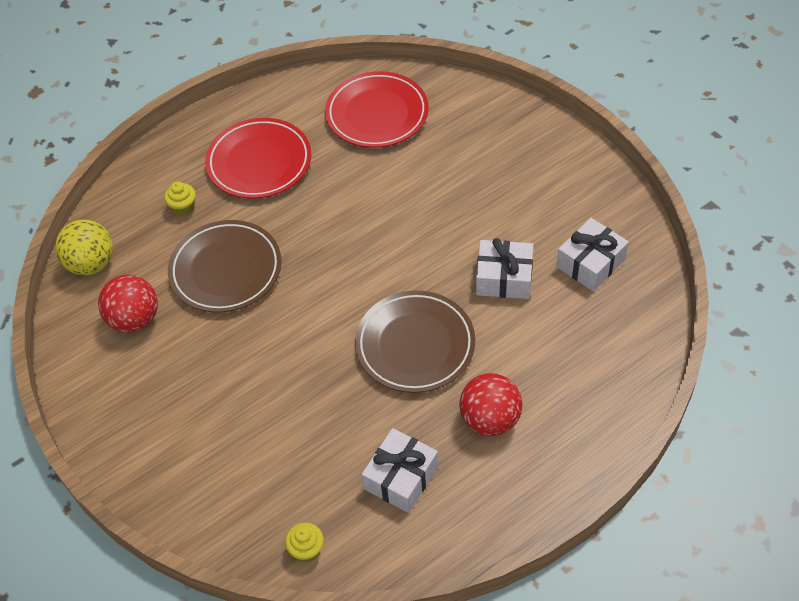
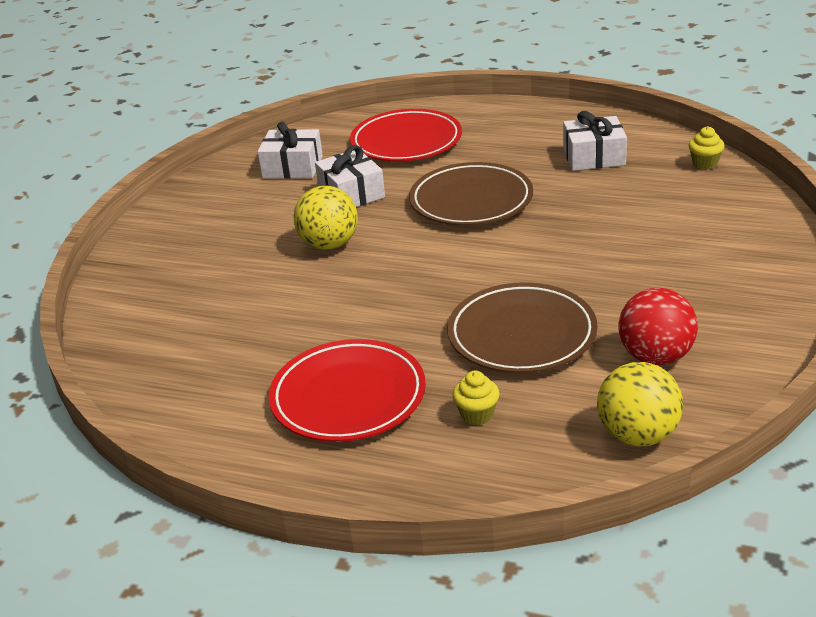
camera: 125 degrees left, 20 degrees down
red plate [325,71,428,148] -> red plate moved to [350,109,462,161]
red ball [460,373,523,436] -> none
none -> yellow ball [293,186,358,250]

